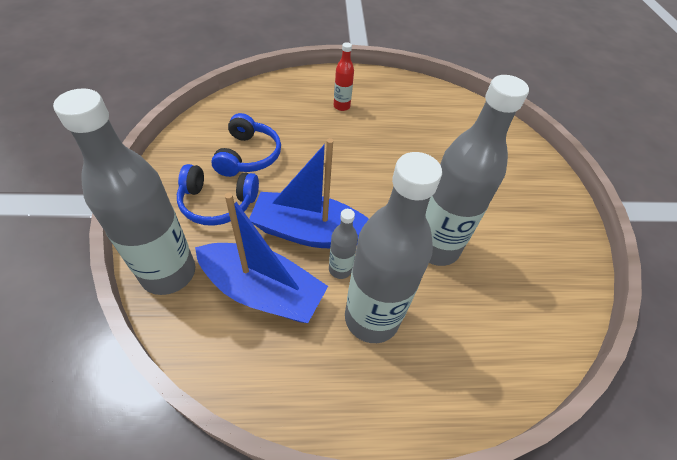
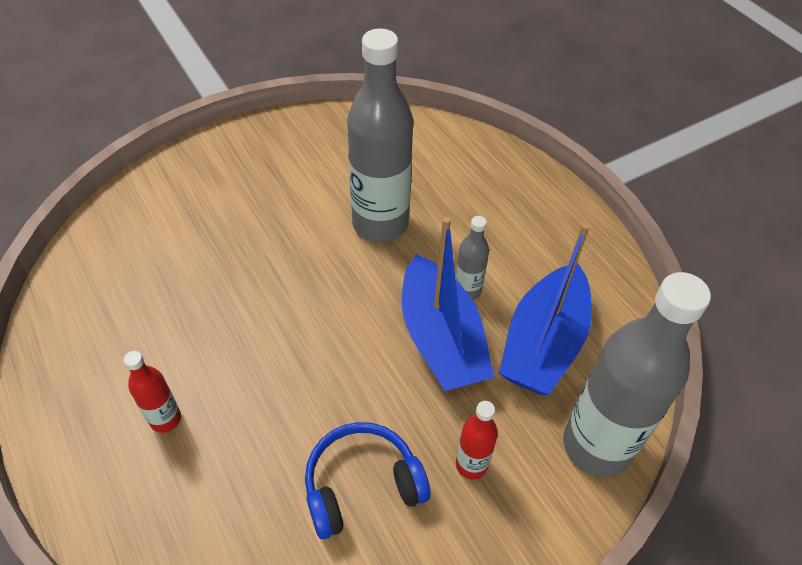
camera: 115 degrees left, 0 degrees up
blue headphones [177,164,259,226] -> red bottle [456,401,498,479]
blue boat [195,193,328,323] -> blue boat turned 150 degrees counterclockwise [499,223,592,395]
grey bottle [345,152,442,343] -> none

